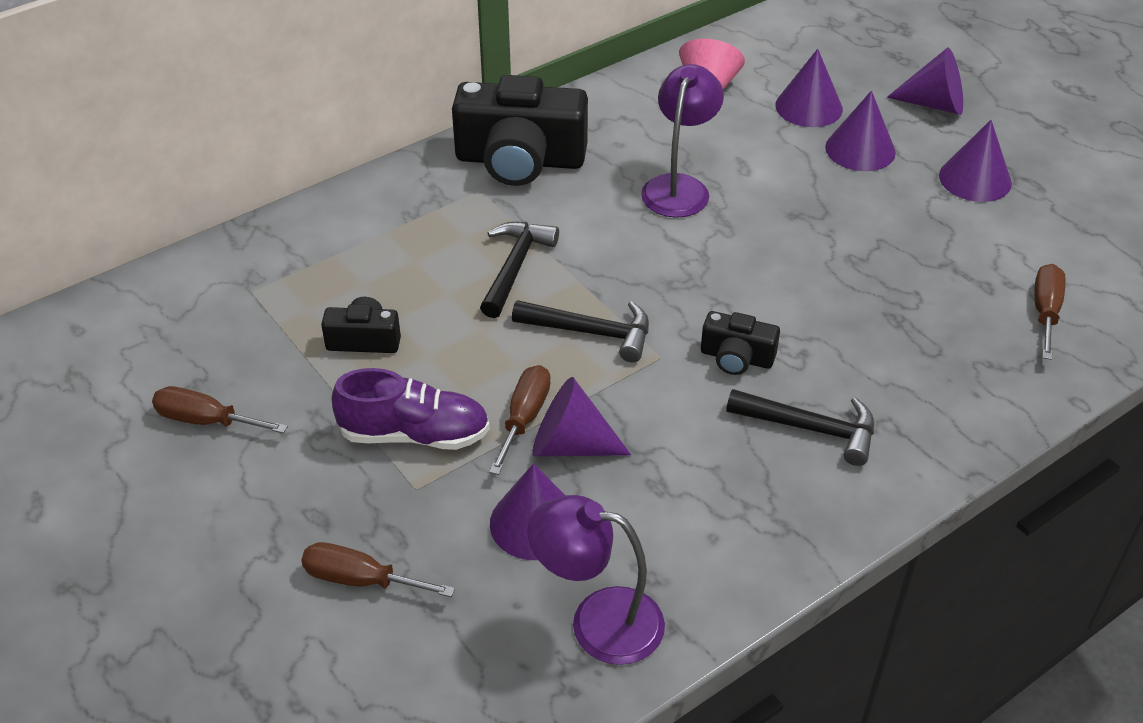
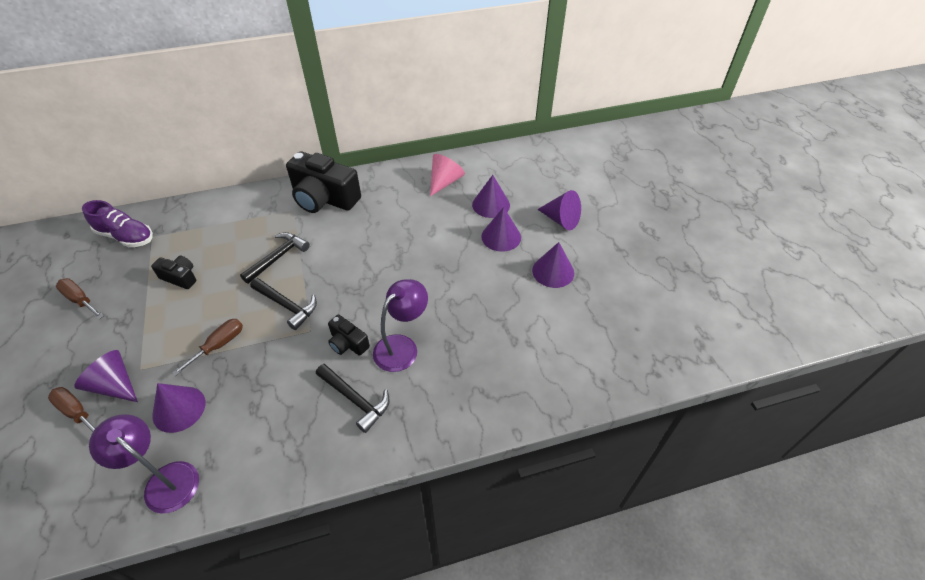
camera: 20 degrees right, 5 degrees up
purple shoe [332,368,490,450] -> purple shoe moved to [82,200,153,247]
purple cone [532,377,631,457] -> purple cone moved to [74,350,138,402]
purple lamp [641,64,724,218] -> purple lamp moved to [373,279,428,372]
brown screwdriver [1034,264,1066,360] -> none

